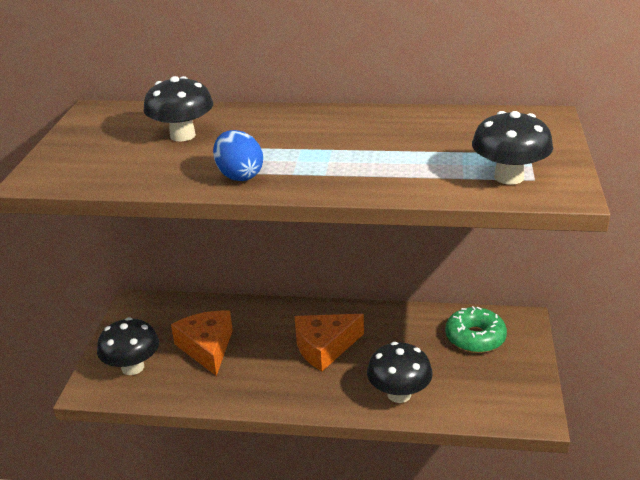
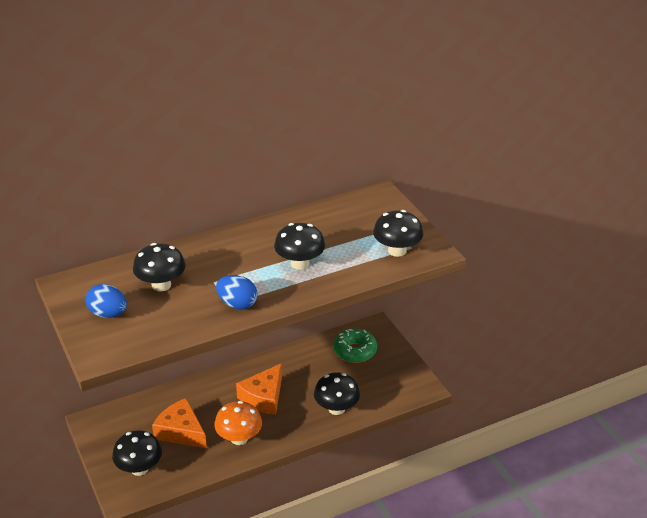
camera: 35 degrees left, 5 degrees up
none -> blue egg [86,284,127,318]
none -> orange mushroom [214,401,262,445]
none -> black mushroom [274,223,325,270]

